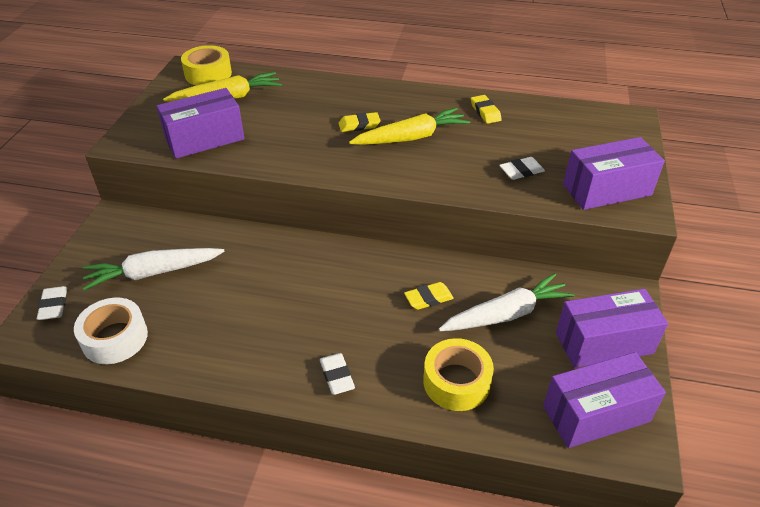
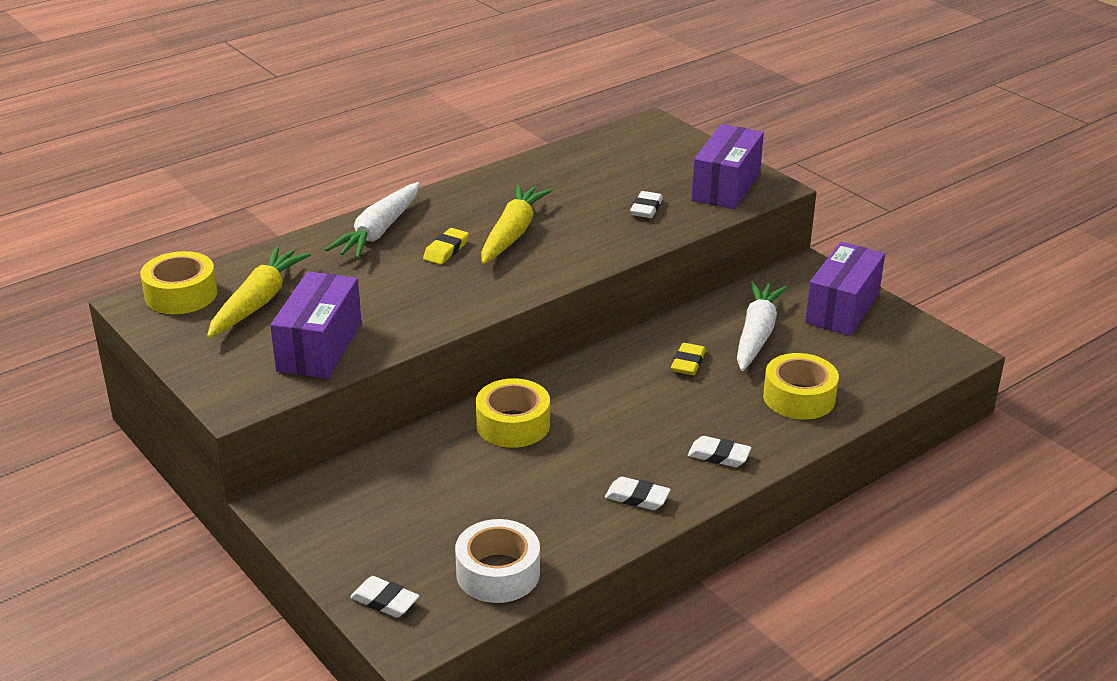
camera: 50 degrees left, 10 degrees down
white carrot [83,248,225,290] -> white carrot moved to [325,182,420,259]
yellow eraser [471,95,502,124] -> none
purple box [543,352,666,448] -> none
none -> yellow tape [476,378,550,448]
none -> white eraser [605,477,671,510]

